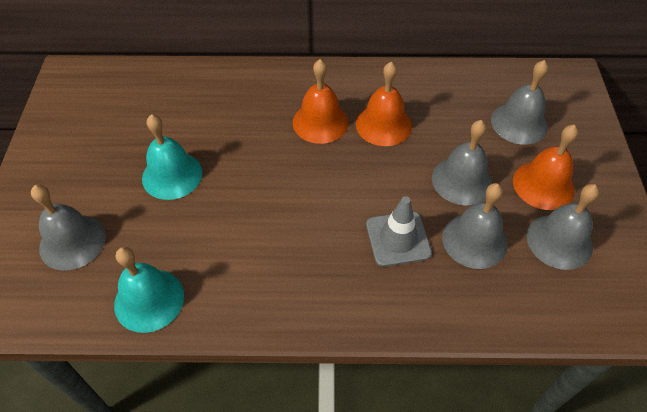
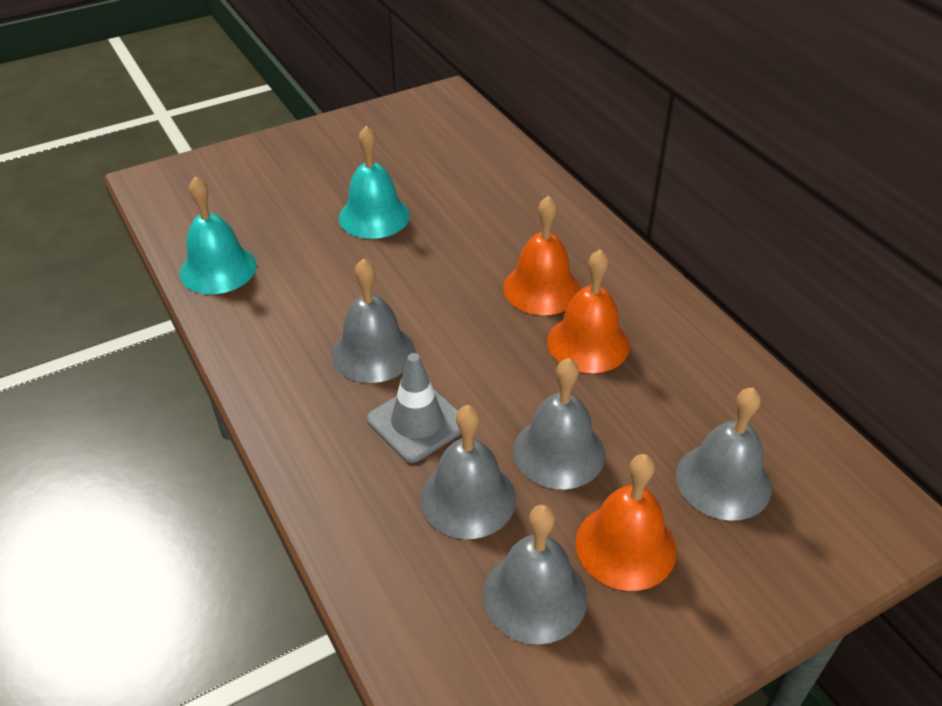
camera: 60 degrees right, 10 degrees down
grey bell [31,185,106,271] -> grey bell moved to [332,258,415,383]

